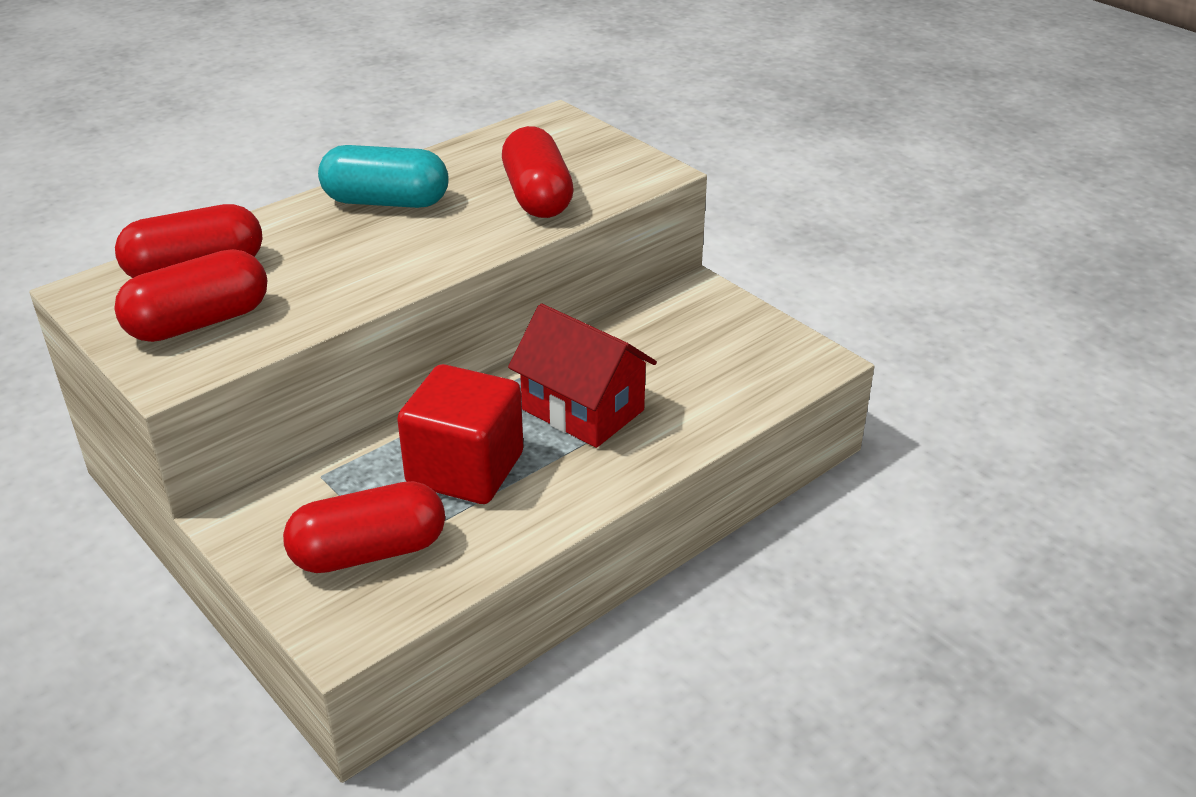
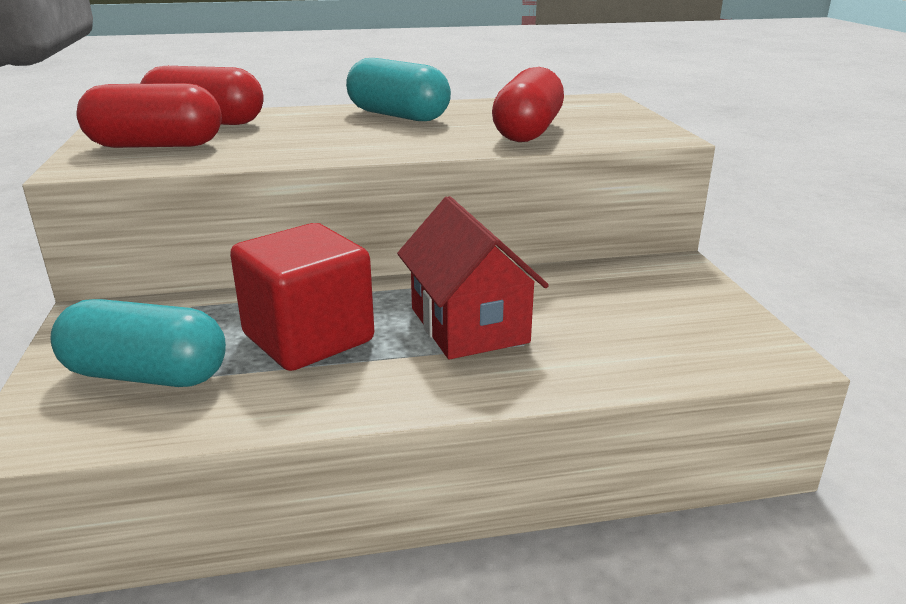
camera: 30 degrees right, 10 degrees down
red capsule [283,481,445,573] -> turquoise capsule [50,299,226,387]

